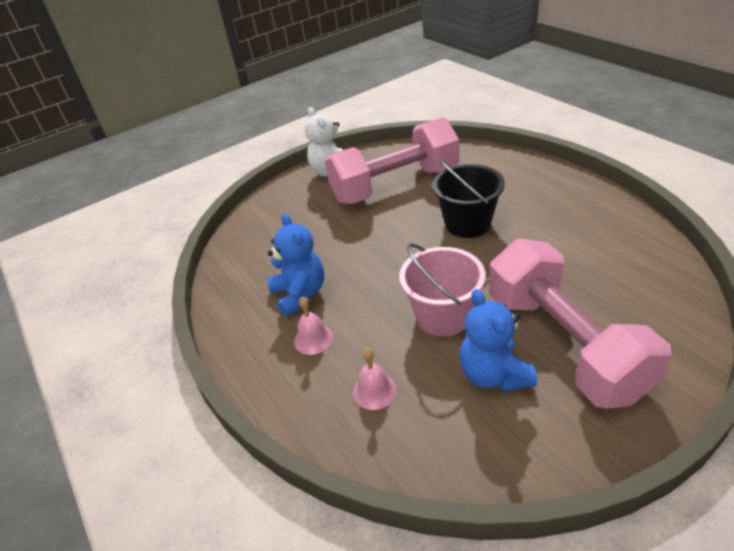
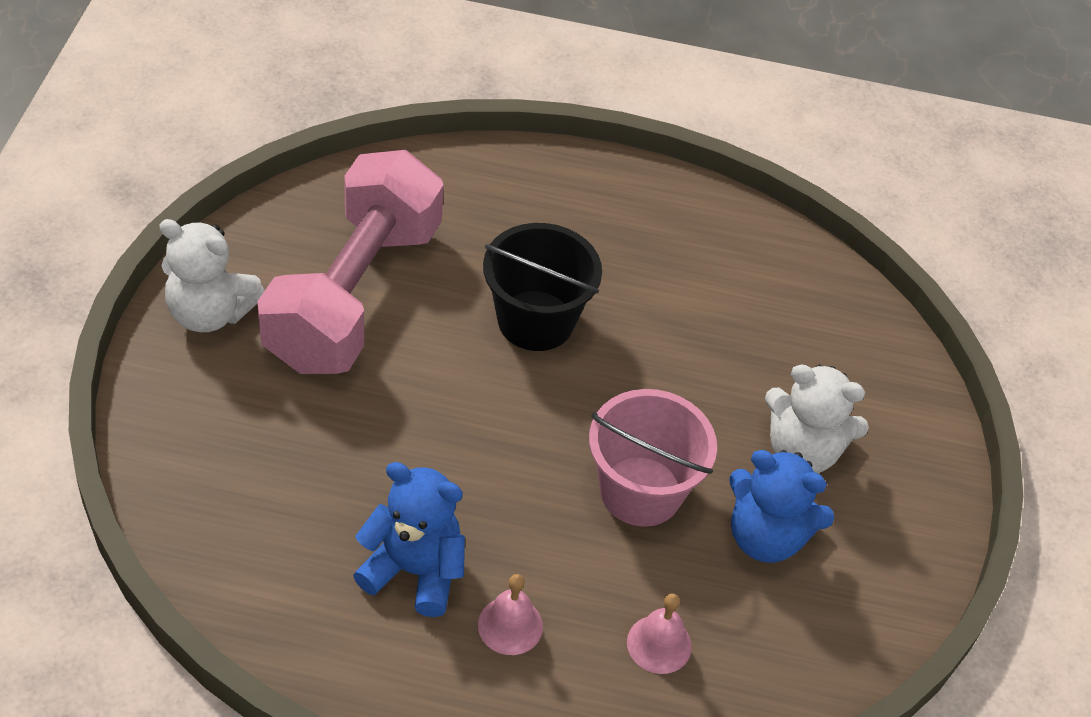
camera: 55 degrees left, 10 degrees up
pink dumbbell [489,239,672,409] -> white teddy bear [765,364,869,473]

